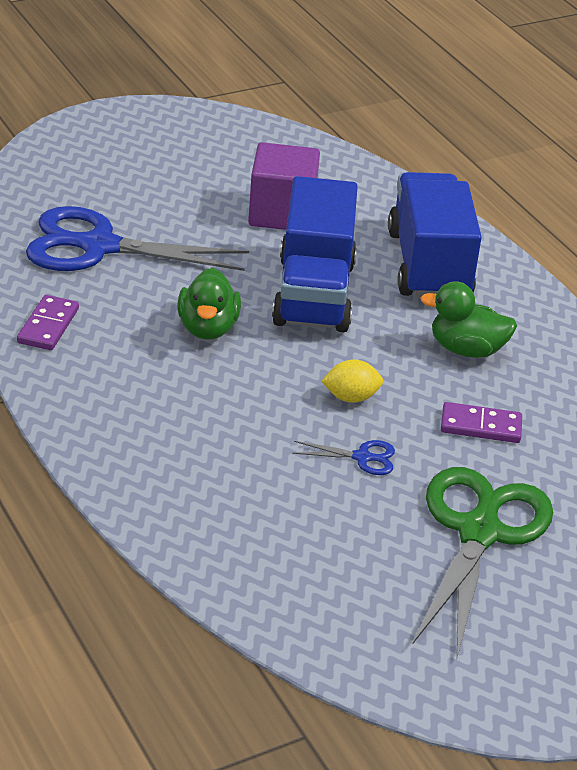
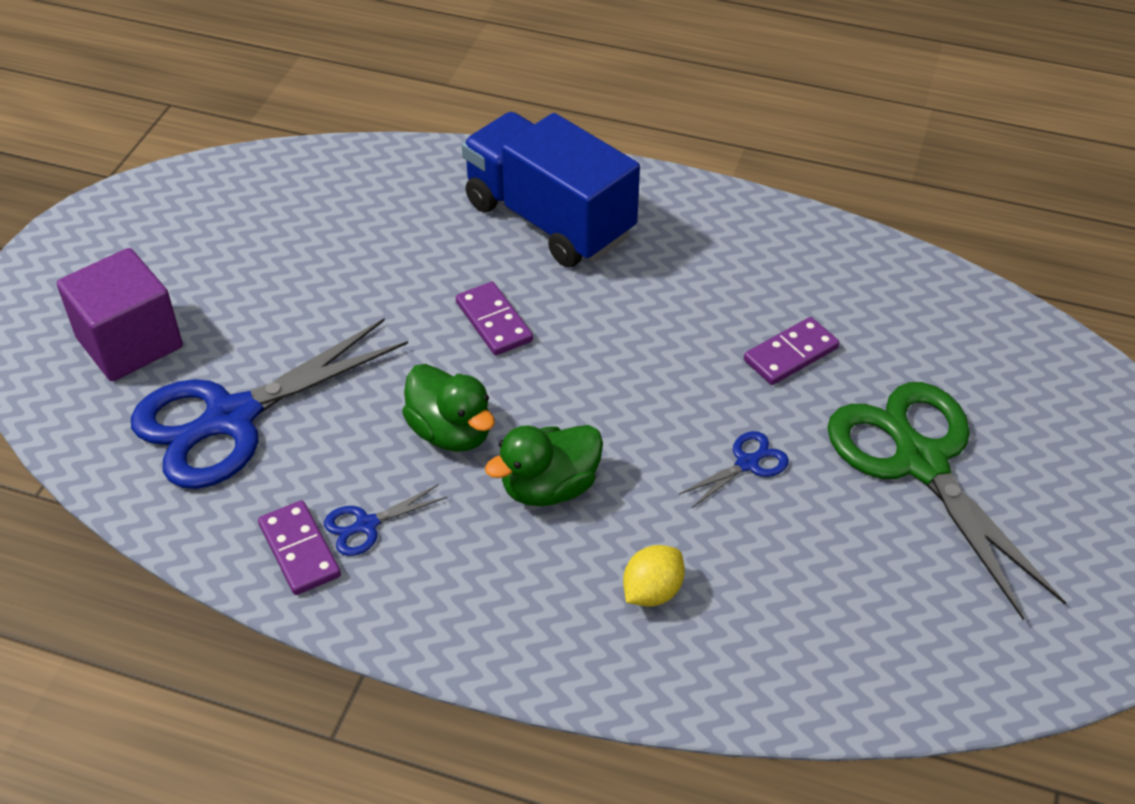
camera: 40 degrees left, 10 degrees up
purple cube [248,142,320,230] -> purple cube moved to [57,248,183,381]
blue truck [272,176,358,332] -> purple domino [456,282,533,355]
yellow lemon [321,359,383,403] -> yellow lemon moved to [623,545,685,607]
green duck [420,281,517,358] -> green duck moved to [485,425,603,506]
none -> blue scissors [324,484,447,556]

